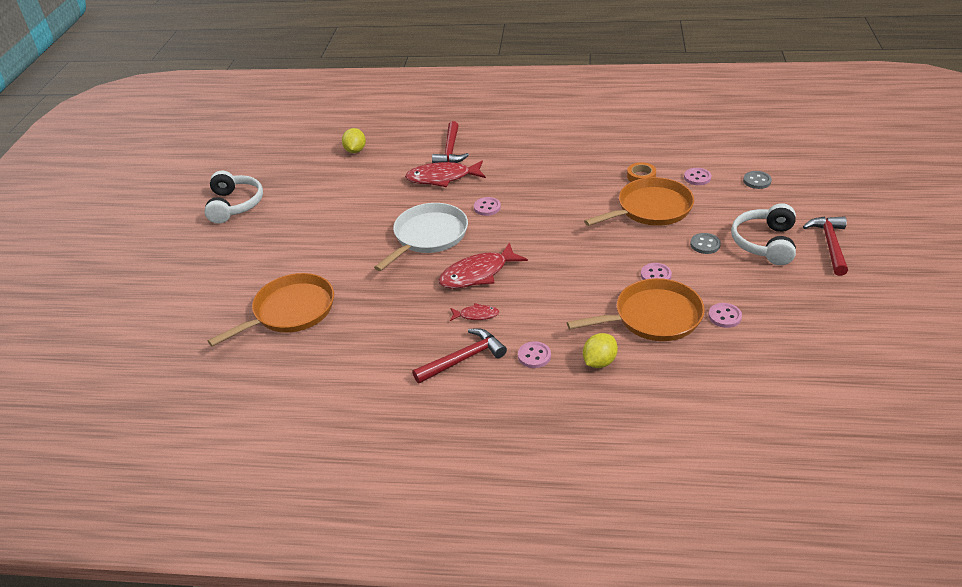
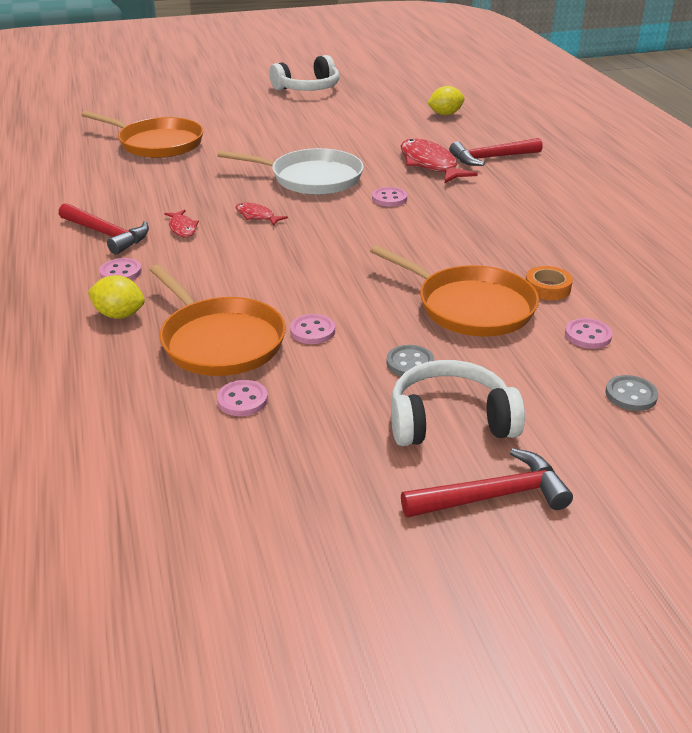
camera: 65 degrees right, 5 degrees down
red fish [438,243,528,289] -> red fish [236,203,288,226], size x0.51

